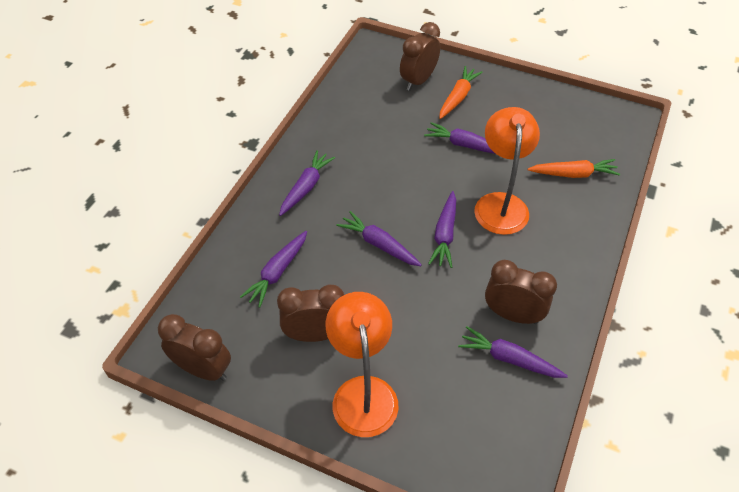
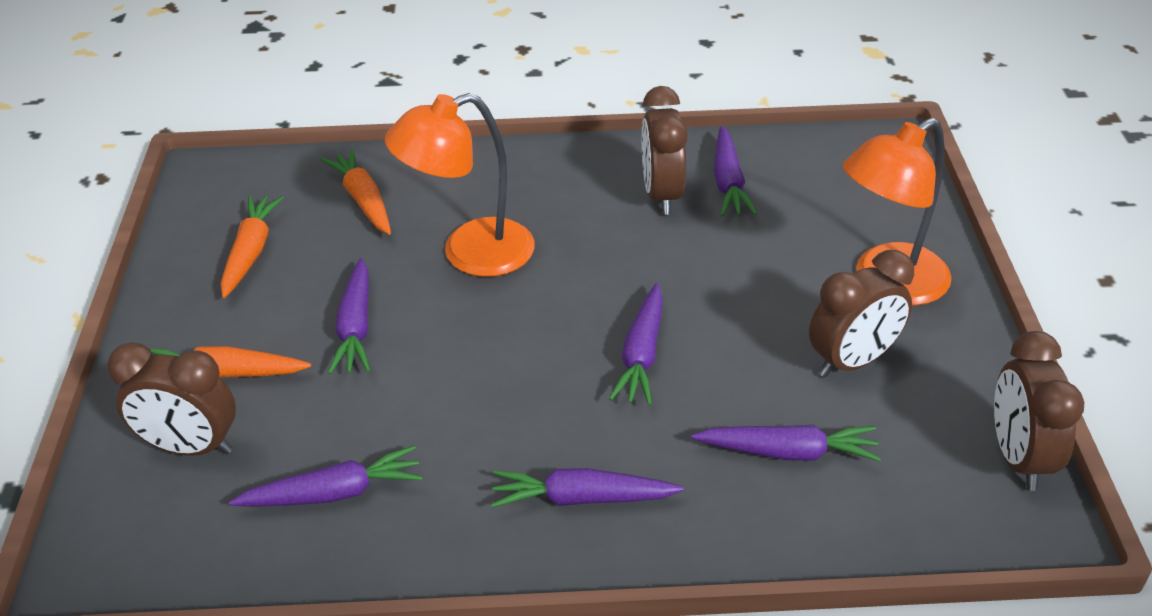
camera: 115 degrees left, 10 degrees down
brown clock [277,284,344,342] -> brown clock turned 90 degrees counterclockwise [809,250,914,377]
purple carrot [428,191,456,268] -> purple carrot moved to [229,445,423,507]
none -> orange carrot [221,196,283,298]

